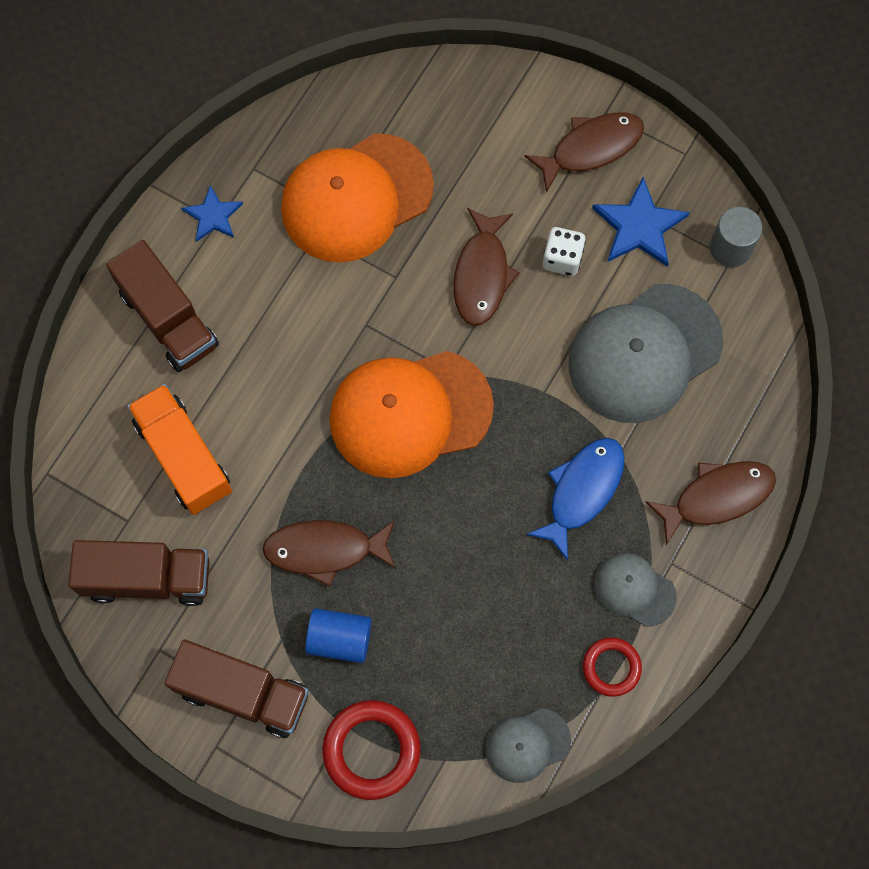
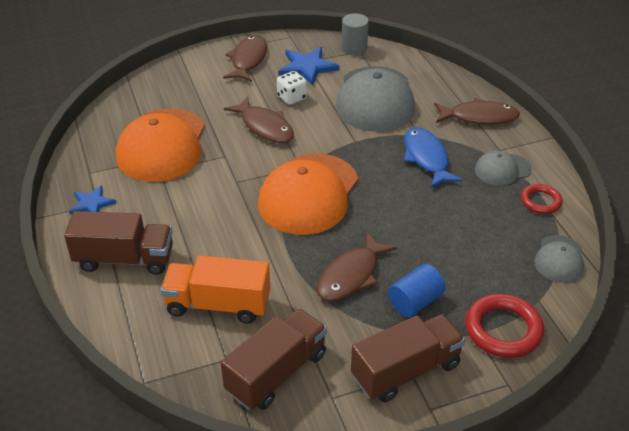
camera: 50 degrees left, 30 degrees down
brown fish [645,461,776,545] -> brown fish turned 75 degrees clockwise [434,98,520,125]

